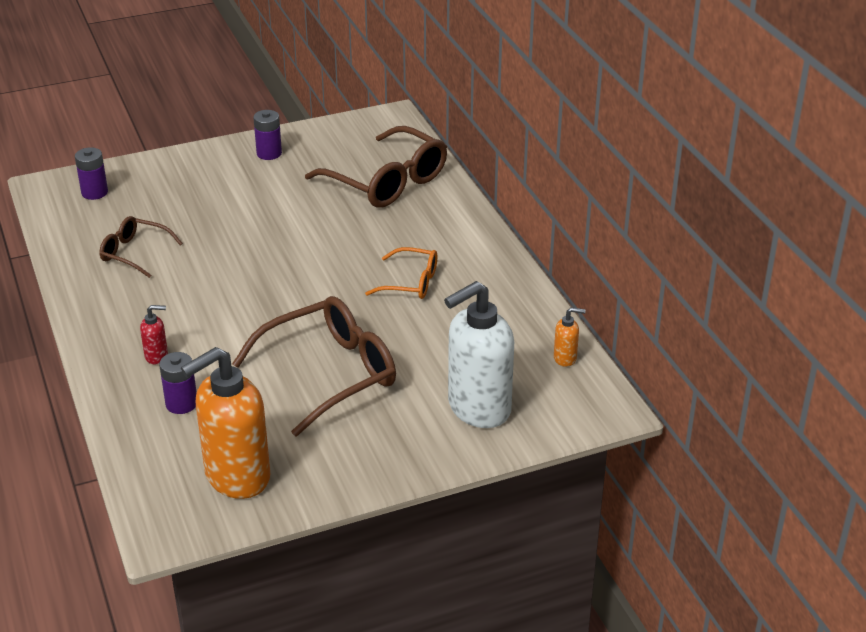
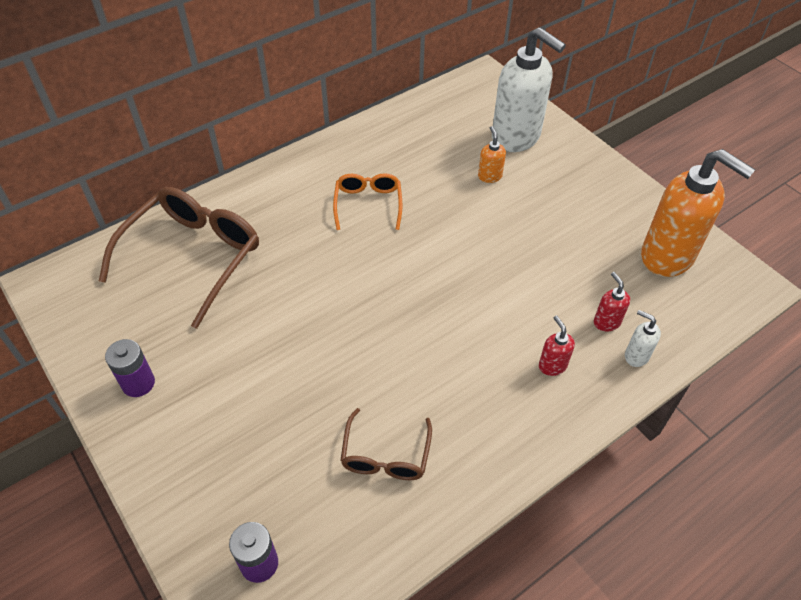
camera: 105 degrees left, 15 degrees up
purple battery [159,352,197,414] -> red soap dispenser [594,272,630,332]
brown glasses [232,296,396,437] -> none
orange soap dispenser [554,307,586,367] -> orange soap dispenser moved to [478,126,506,183]
none -> white soap dispenser [625,310,661,367]

